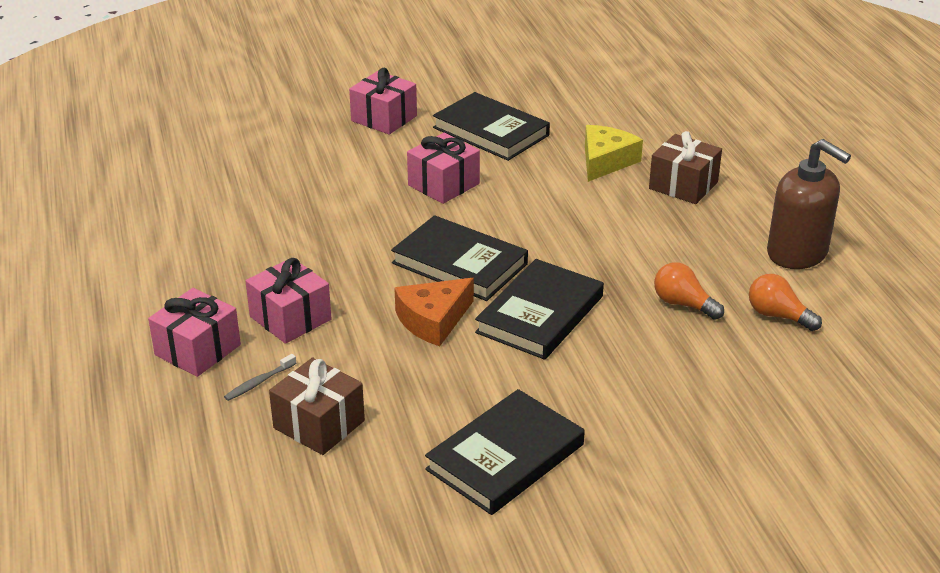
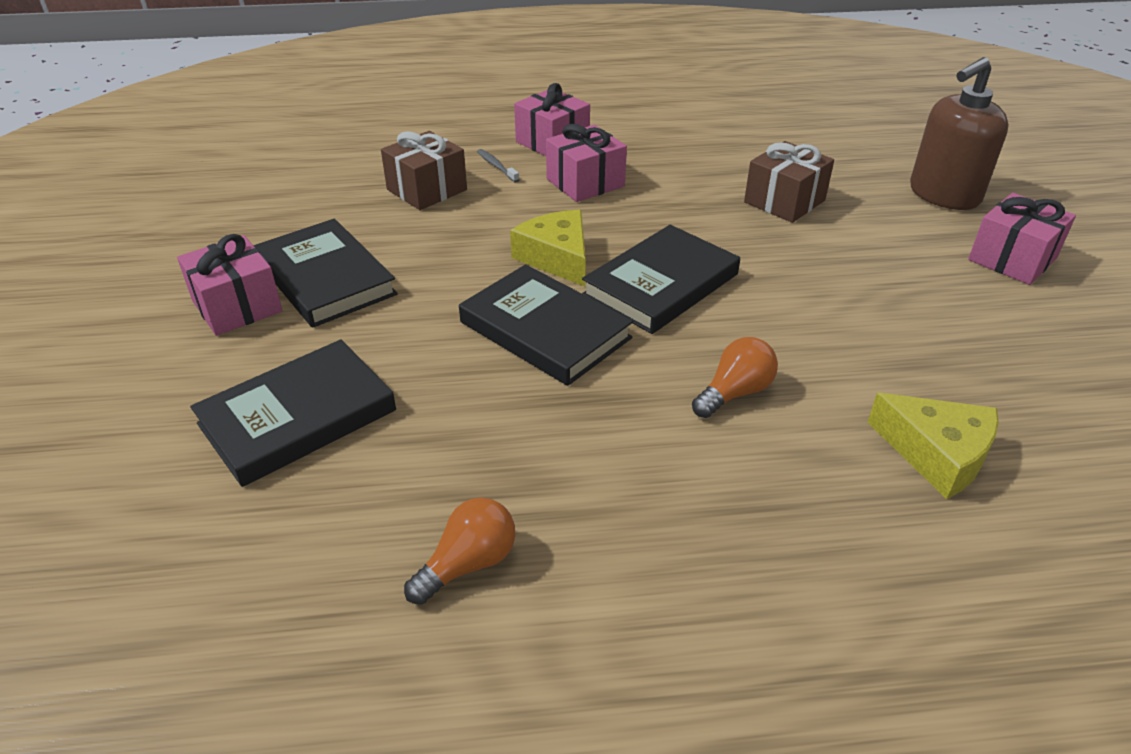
camera: 100 degrees right, 5 degrees up
orange cheese [394,278,474,346] -> yellow cheese [510,210,586,287]
pink gift [407,133,480,204] -> pink gift moved to [177,234,283,336]
black book [433,92,550,161] -> black book moved to [190,339,396,487]
brown gift [649,131,722,204] -> brown gift moved to [744,141,834,223]
orange light bulb [654,262,724,320] -> orange light bulb moved to [692,337,778,418]
brown soap dispenser [767,139,851,269] -> brown soap dispenser moved to [910,57,1009,210]

